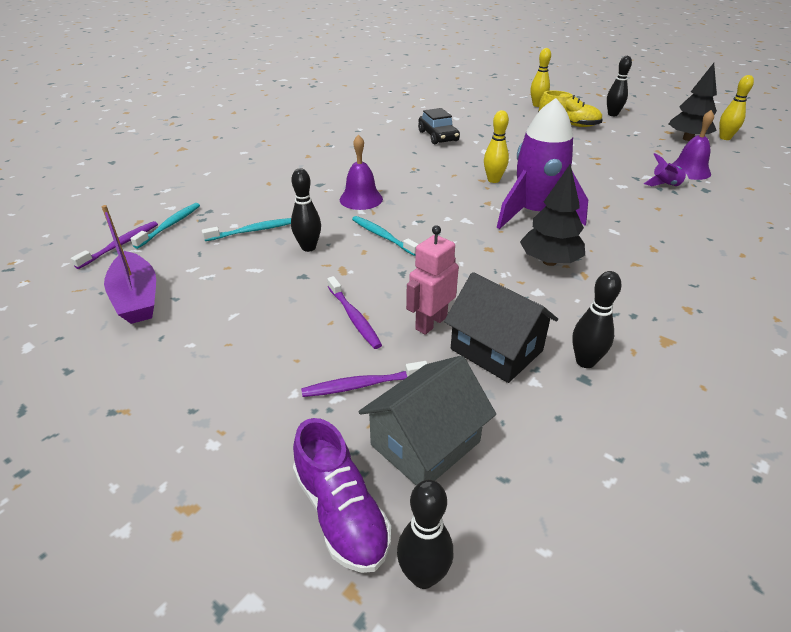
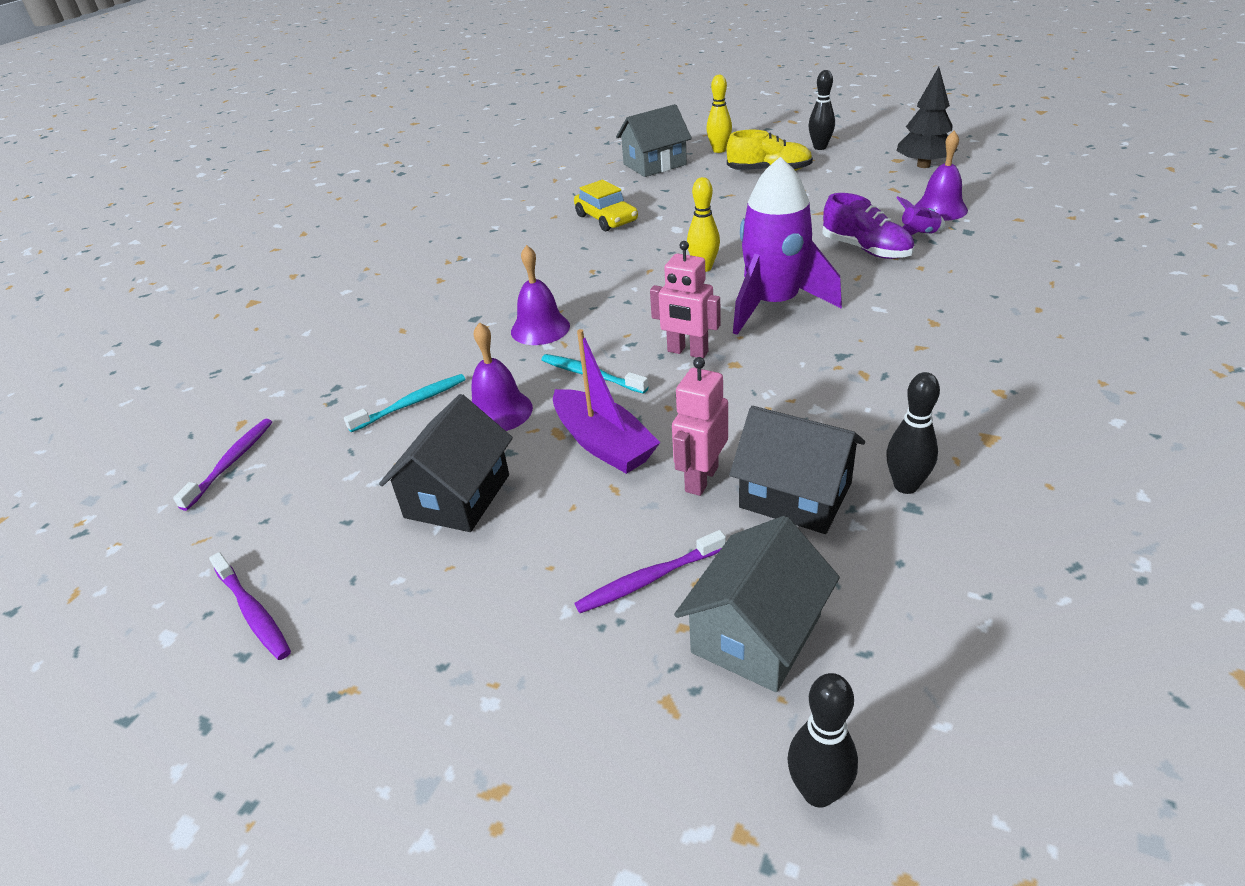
camera: 10 degrees left, 0 degrees up
purple boat [101,205,156,324] -> purple boat moved to [553,329,660,474]
turquoise toothbrush [130,203,200,249] -> none
black bowling pin [291,168,321,252] -> purple bell [471,322,533,431]
purple shoe [293,418,391,573] -> purple shoe moved to [822,193,914,259]
purple toothbrush [327,276,382,349] -> purple toothbrush moved to [209,552,291,660]
black car [418,108,460,144] -> yellow car [574,180,638,231]
black tree [520,164,585,266] -> none
yellow bowling pin [719,75,754,140] -> none
none -> black house [379,394,513,532]
none -> grey house [616,104,692,177]
none -> pink robot [650,241,720,358]

